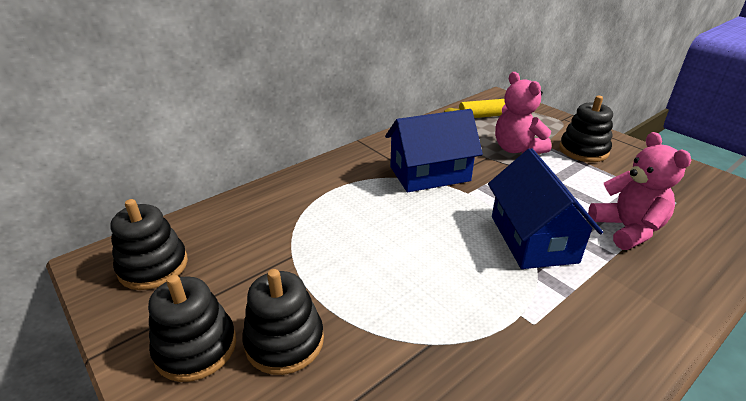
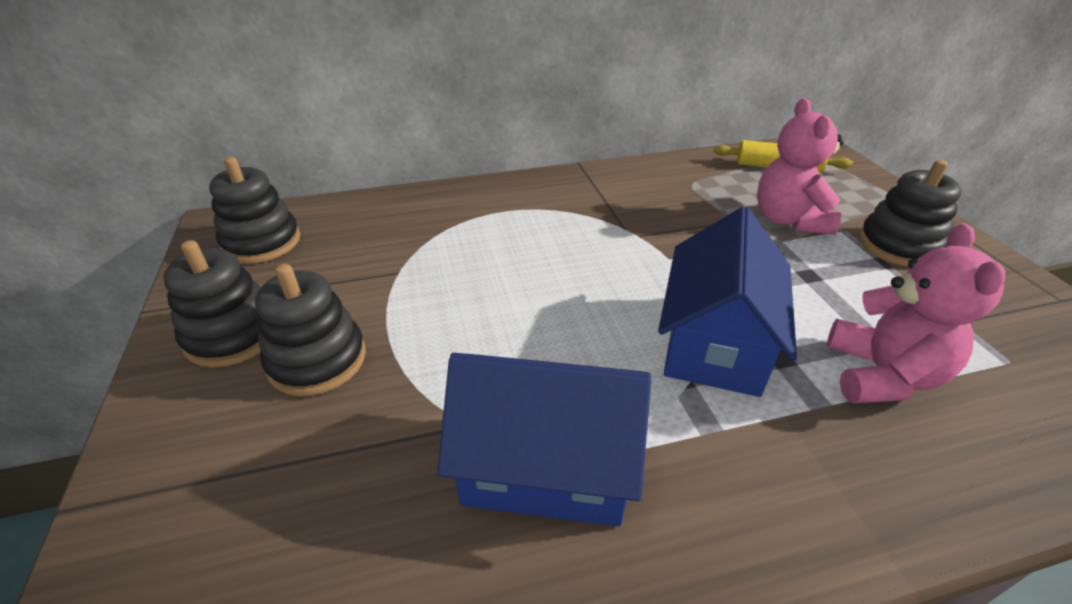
camera: 25 degrees right, 5 degrees up
blue house [385,109,483,192] -> blue house moved to [437,353,651,526]

